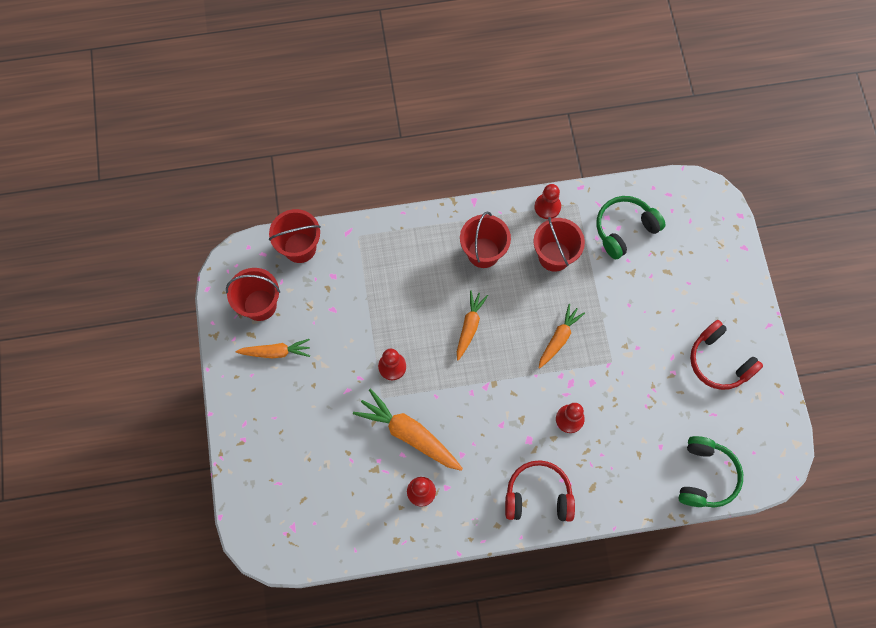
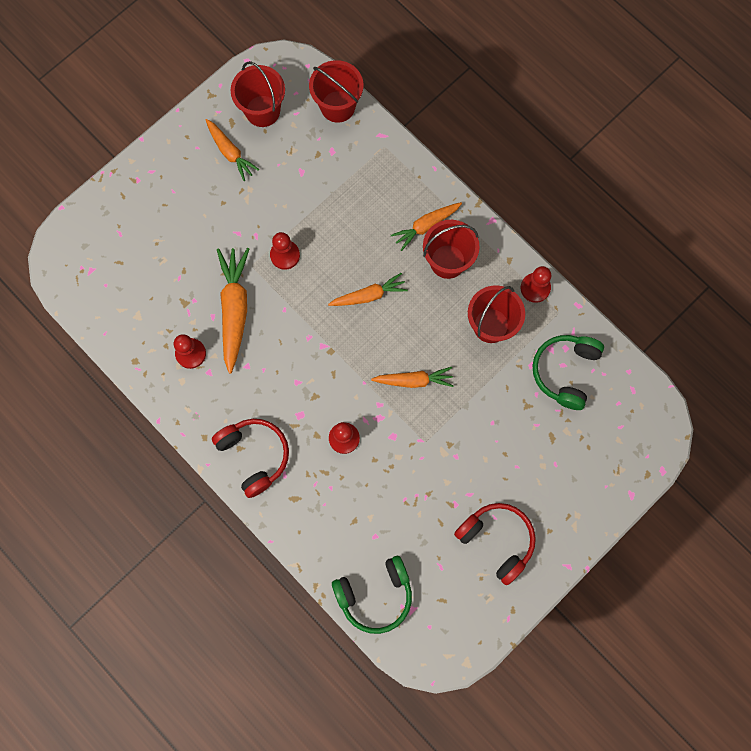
camera: 55 degrees right, 5 degrees up
green headphones [597,196,665,259] -> green headphones turned 90 degrees counterclockwise [533,335,604,410]
red headphones [690,320,763,390] -> red headphones turned 120 degrees clockwise [454,503,536,585]
none -> orange carrot [391,202,462,251]

